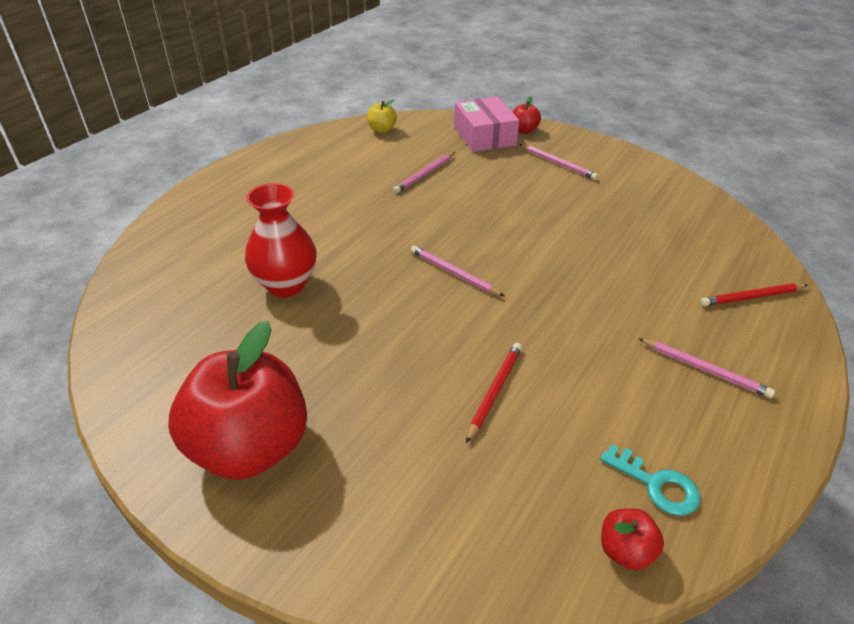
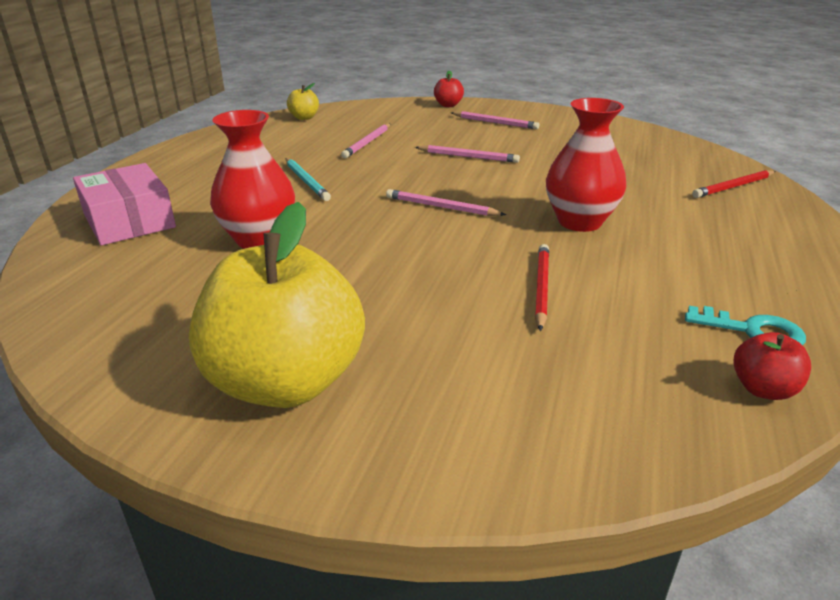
camera: 15 degrees left, 10 degrees down
red apple [168,321,307,480] -> yellow apple [189,202,365,408]
pink box [454,96,519,152] -> pink box moved to [73,163,176,245]
pink pencil [638,338,775,398] -> pink pencil moved to [415,145,520,163]
none -> turquoise pencil [285,158,331,201]
none -> red vase [546,98,626,232]

